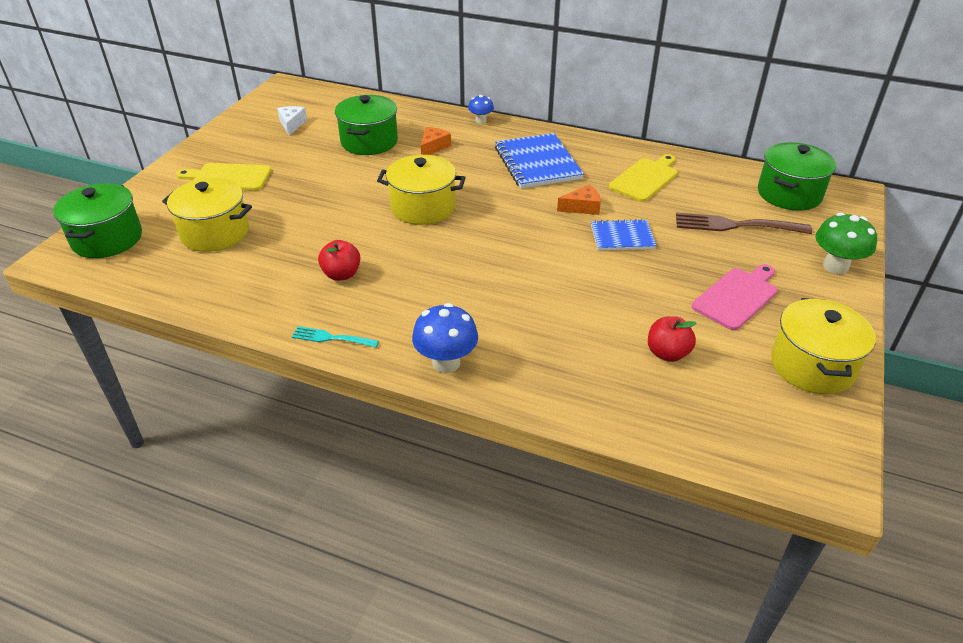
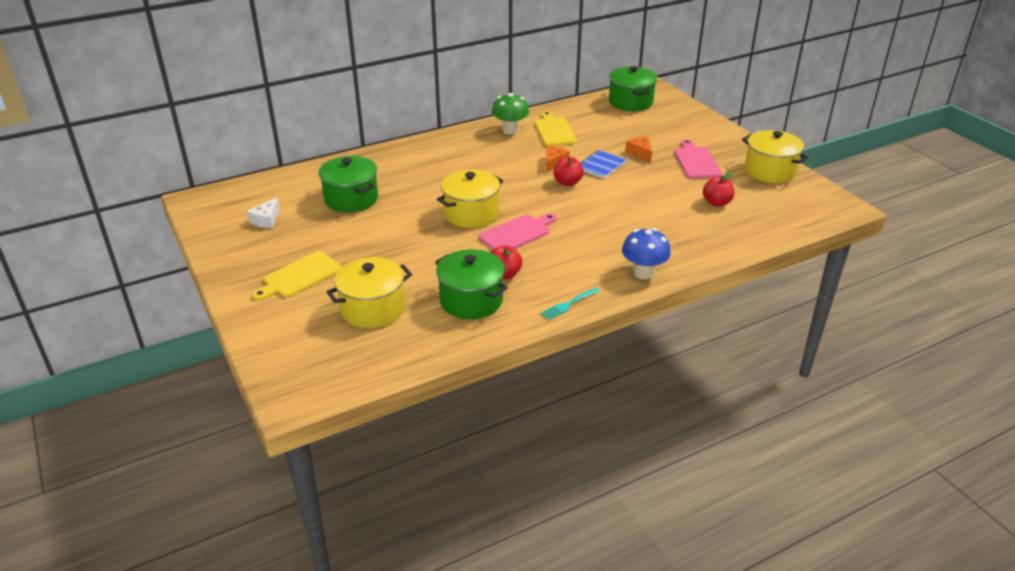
camera: 50 degrees left, 5 degrees down
green pot [53,183,142,258] -> green pot moved to [435,249,508,319]
white cheese [277,106,307,136] -> white cheese turned 105 degrees counterclockwise [247,198,280,228]
orange cheese [421,127,451,155] -> orange cheese moved to [626,137,652,162]
blue mushroom [468,95,494,124] -> none
blue notebook [495,133,584,189] -> none
brown fork [676,212,812,234] -> none
green mushroom [815,212,877,274] -> green mushroom moved to [492,93,529,134]
none -> pink cutting board [479,213,557,249]
none -> red apple [554,157,584,186]

